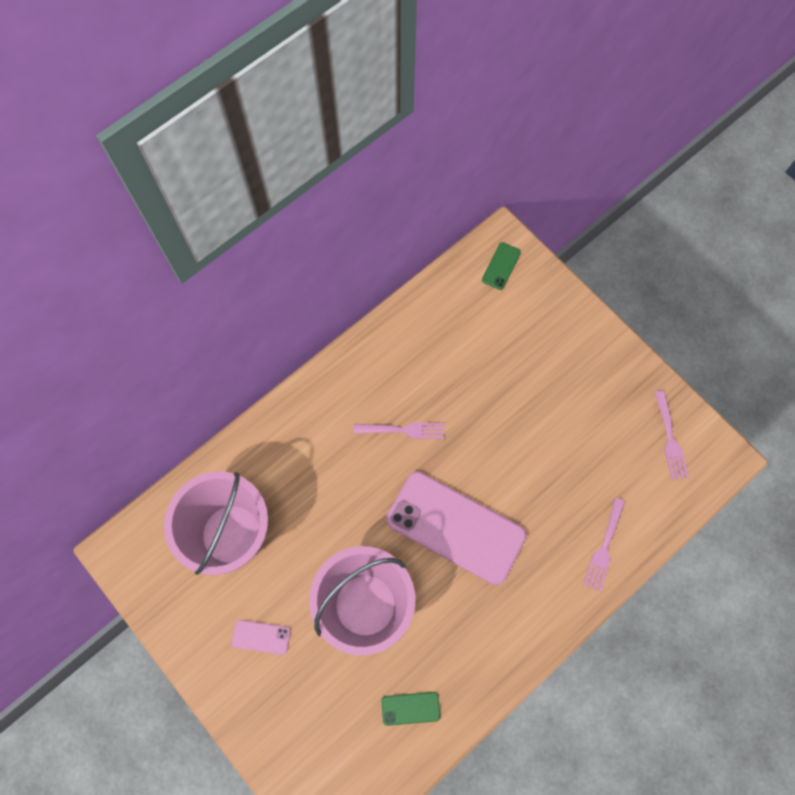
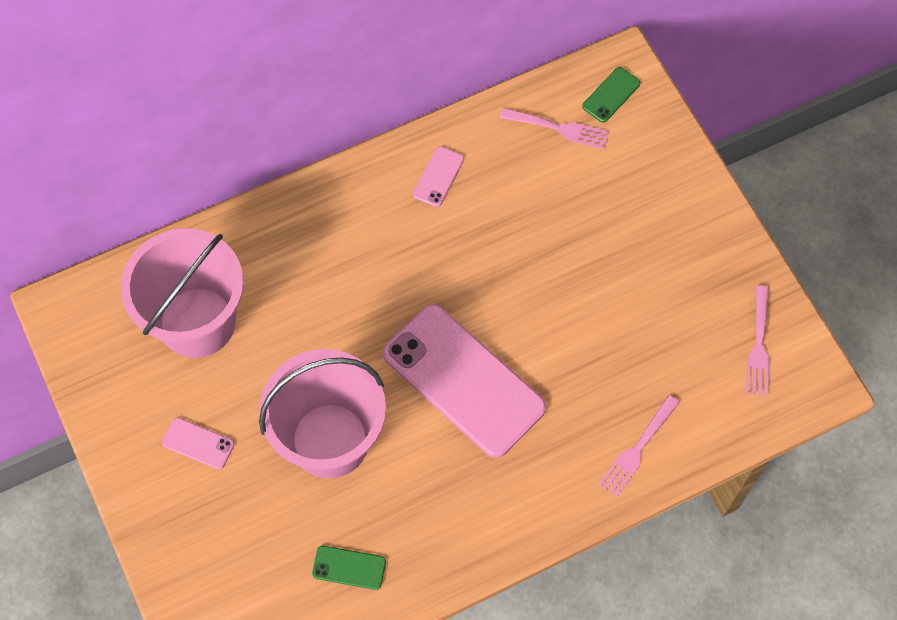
camera: 15 degrees right, 5 degrees down
pink fork [353,422,445,439] -> pink fork moved to [500,108,609,149]
none -> pink phone [413,146,464,207]

